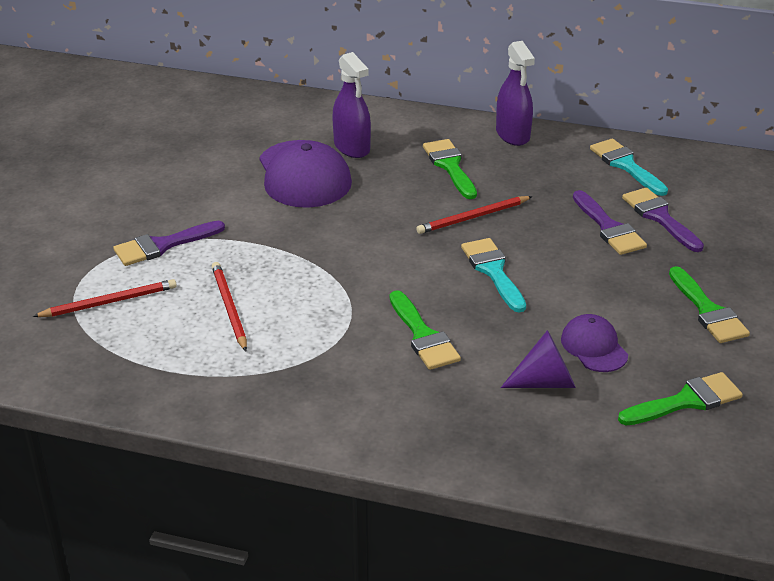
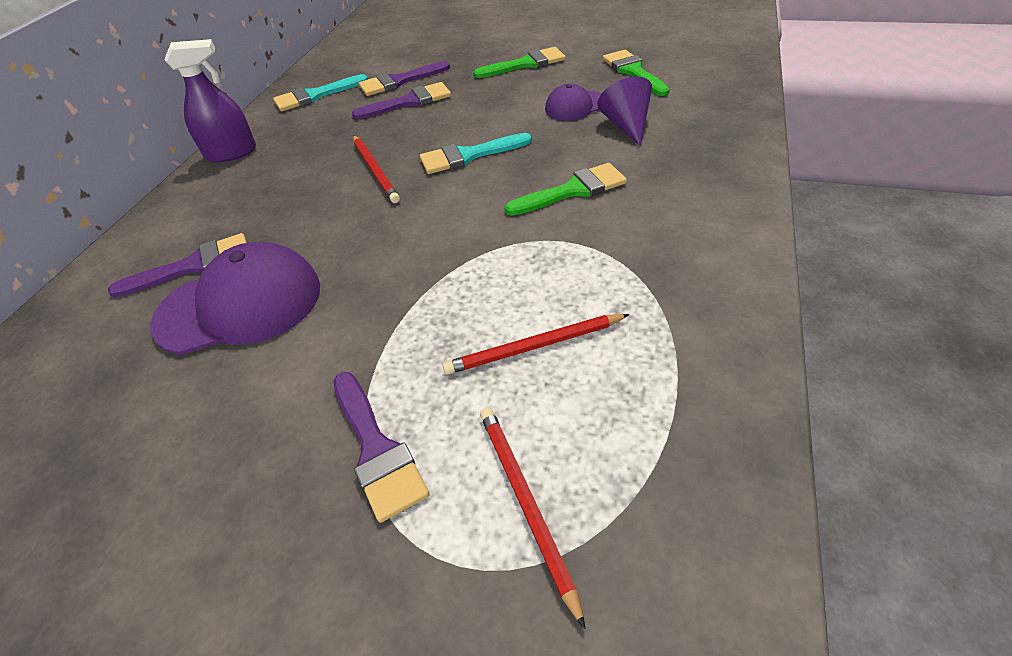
camera: 85 degrees left, 10 degrees up
purple spray bottle [332,52,371,158] -> purple brush [108,233,247,297]
green brush [423,139,477,199] -> none

